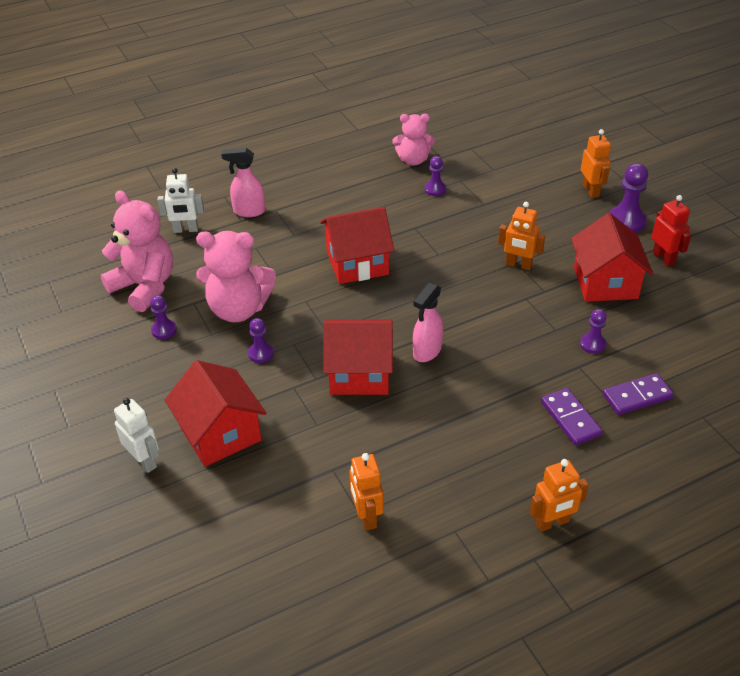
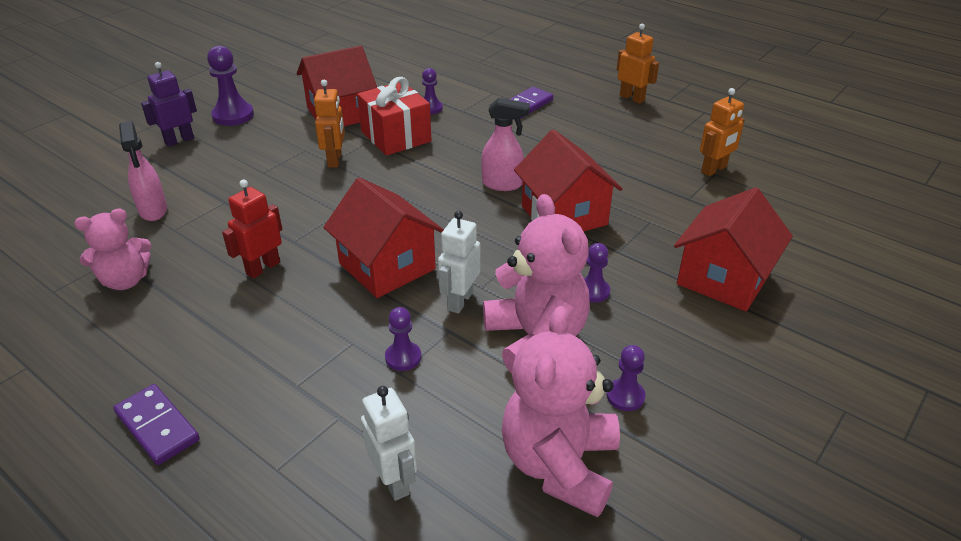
camera: 115 degrees left, 5 degrees down
white robot [114,398,159,473] -> white robot moved to [438,211,480,314]
pink spray bottle [221,148,265,217] -> pink spray bottle moved to [119,121,167,221]
pink teddy bear [392,114,435,165] -> pink teddy bear turned 90 degrees clockwise [75,209,151,290]
purple pawn [425,156,446,196] -> purple pawn moved to [385,307,421,371]
orange robot [581,129,611,198] -> purple robot [141,62,197,147]
purple domino [603,373,674,415] -> purple domino moved to [113,384,200,465]
red robot [652,195,691,267] -> red robot moved to [222,180,282,279]
none -> red gift [357,77,432,156]

